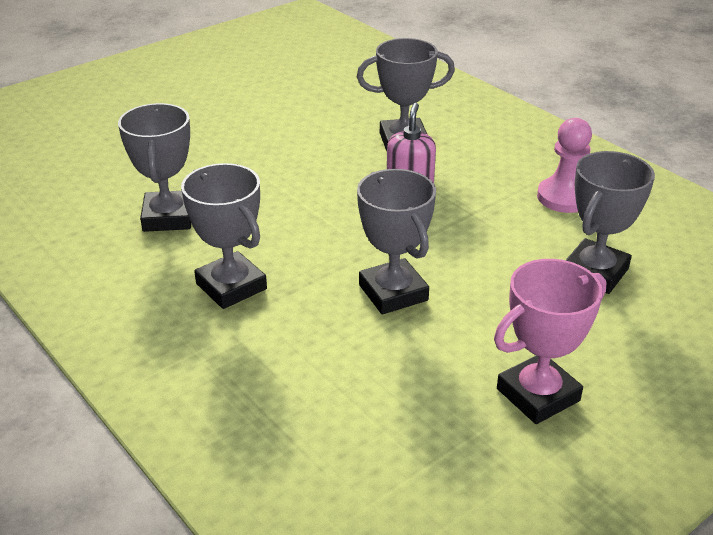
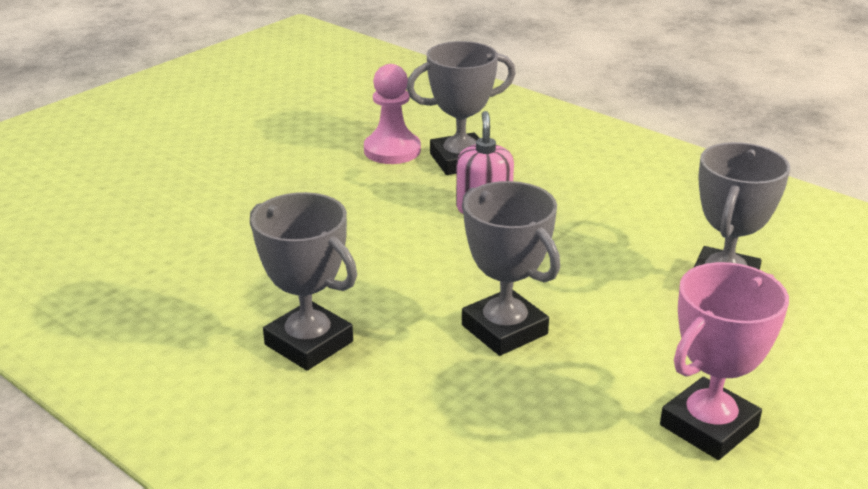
camera: 10 degrees left, 5 degrees down
grey trophy [118,103,191,232] -> none
pink pawn [537,118,592,213] -> pink pawn moved to [364,64,421,164]

